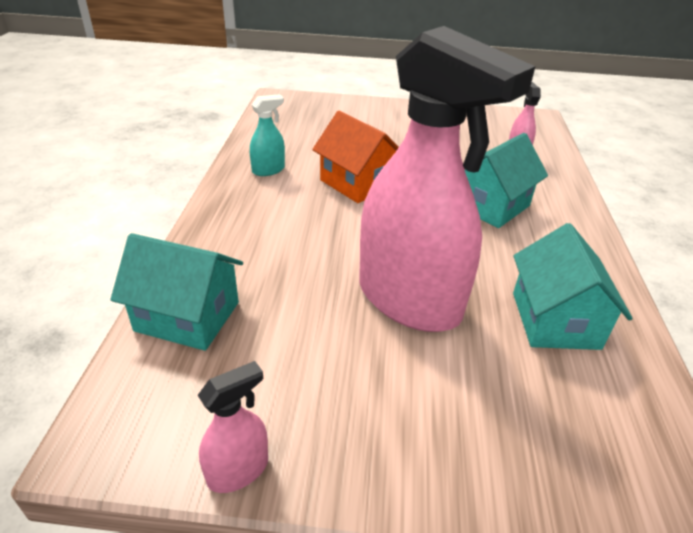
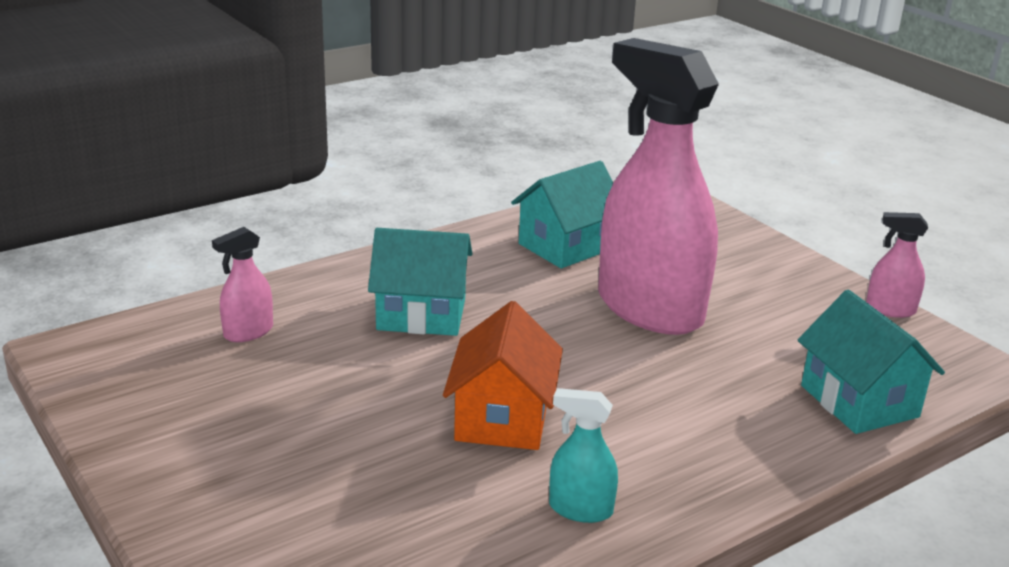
camera: 130 degrees left, 10 degrees down
pink spray bottle [359,26,536,332] -> pink spray bottle turned 45 degrees counterclockwise [598,38,719,335]

